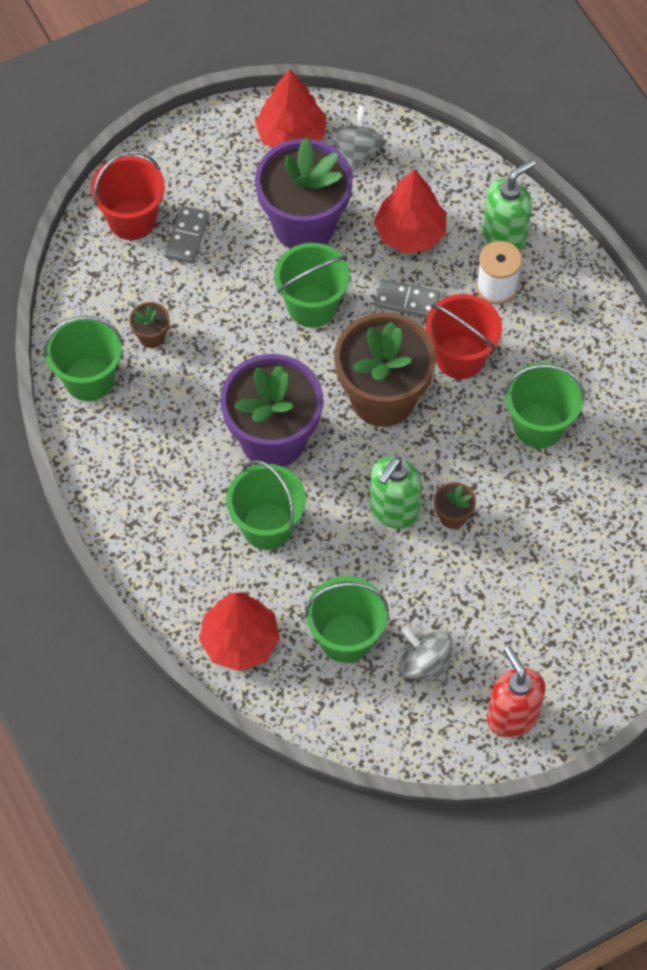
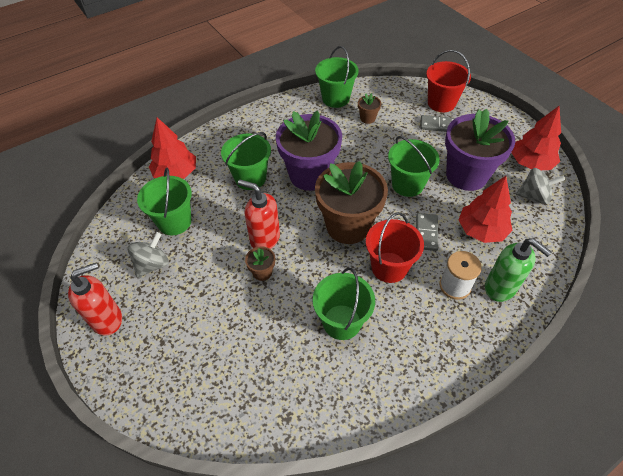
camera: 85 degrees right, 10 degrees down
green soap dispenser [370,457,422,529] -> red soap dispenser [238,180,280,249]

